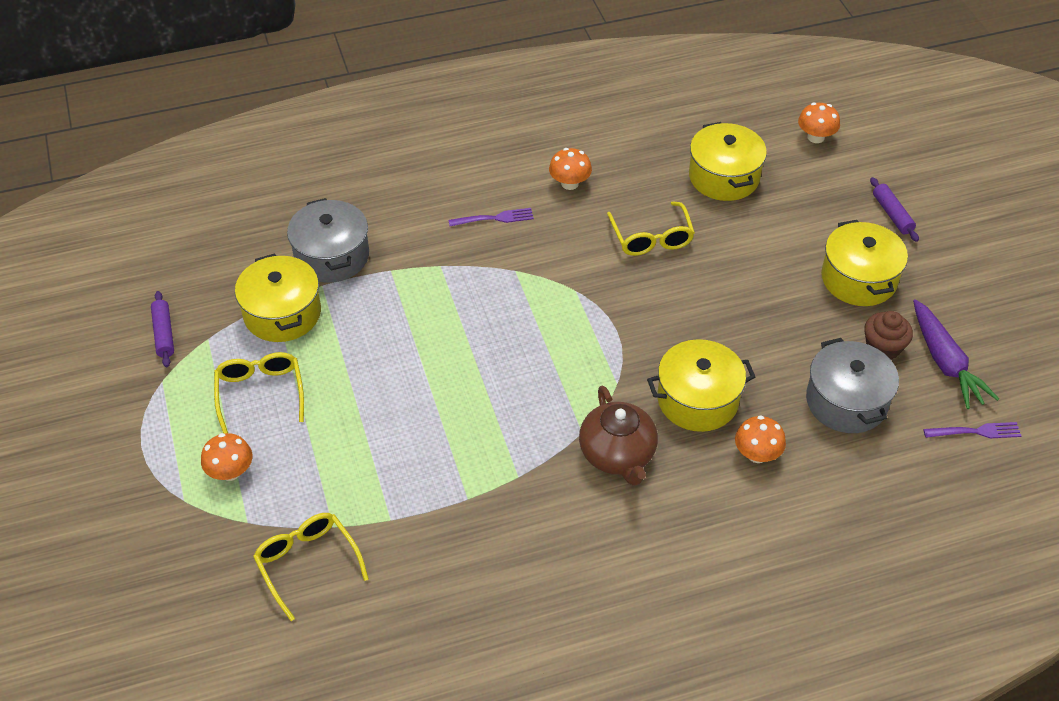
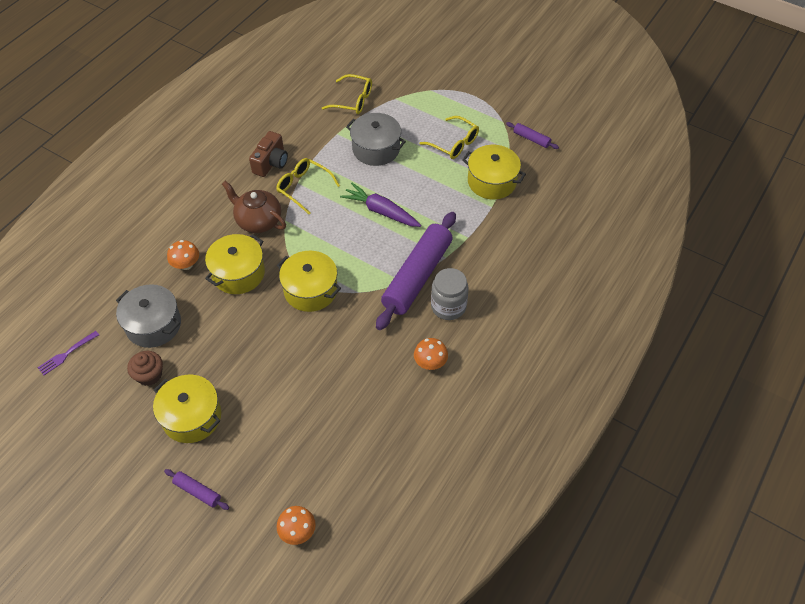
camera: 140 degrees right, 5 degrees up
orange mushroom [201,433,252,481] -> none
grey pot [287,198,369,283] -> grey pot moved to [346,113,406,166]
purple fork [448,208,534,226] -> grey jar [431,268,469,320]
yellow glasses [607,201,695,256] -> yellow glasses moved to [276,158,340,214]
yellow pot [689,122,767,201] -> yellow pot moved to [277,251,341,312]
purple carrot [913,299,999,409] -> purple carrot moved to [340,183,421,227]
none -> brown camera [249,131,288,177]
none -> purple rolling pin [376,212,456,330]

